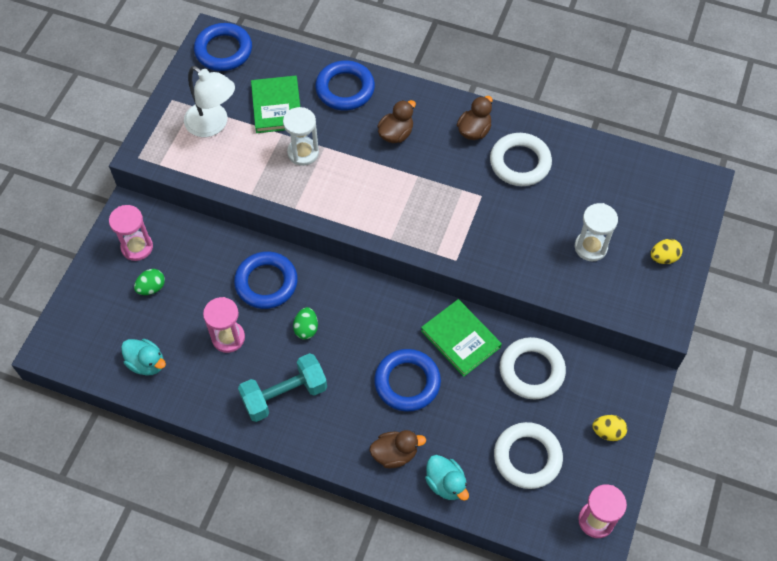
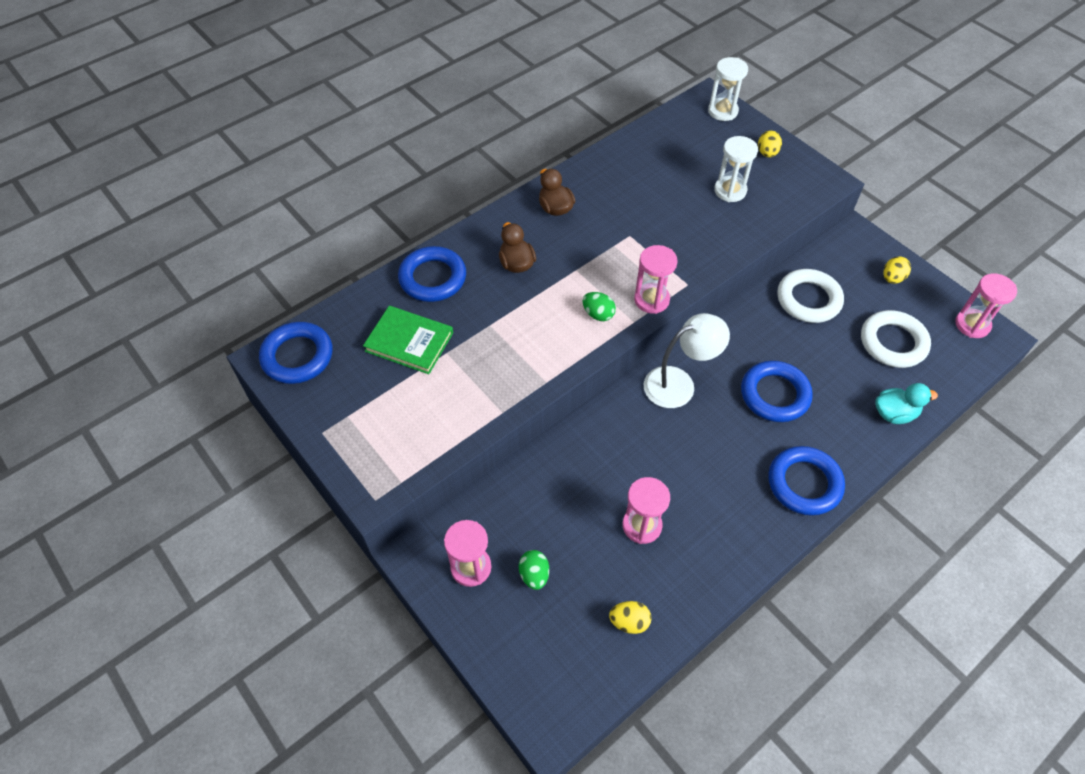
camera: 60 degrees left, 5 degrees down
turquoise duck [121,339,166,376] -> yellow egg [609,601,651,634]
white lamp [184,66,235,137] -> white lamp moved to [644,313,730,408]
blue ring [234,252,298,309] -> blue ring moved to [768,446,845,516]
turquoise dumbbell [238,353,327,422] -> none
white hourglass [283,107,319,166] -> white hourglass moved to [708,57,748,121]
green egg [293,307,318,340] -> green egg moved to [583,292,616,321]
brown duck [369,430,426,468] -> none
green book [421,299,502,377] -> none
white ring [490,133,552,186] -> none
none -> pink hourglass [634,245,678,314]

